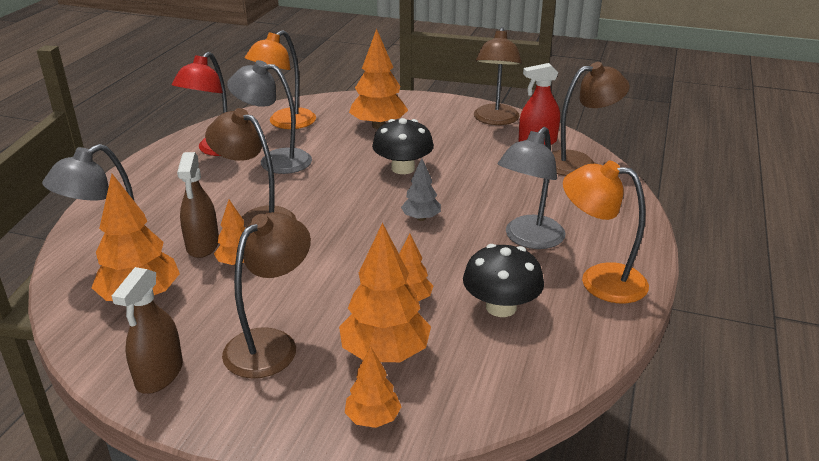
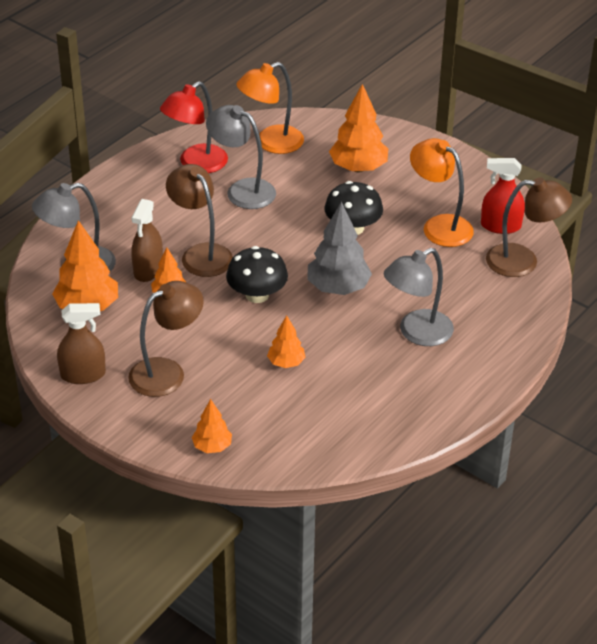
camera: 20 degrees right, 10 degrees up
brown spray bottle [112,267,183,394] -> brown spray bottle turned 135 degrees counterclockwise [57,303,106,384]
orange tree [339,223,431,362] -> none
grey tree [401,158,441,221] -> grey tree [307,201,372,295], size x1.78
black mushroom [463,244,544,317] -> black mushroom moved to [226,246,288,303]
brown lamp [474,27,522,125] -> none
orange lamp [563,161,649,303] -> orange lamp moved to [410,138,474,247]

